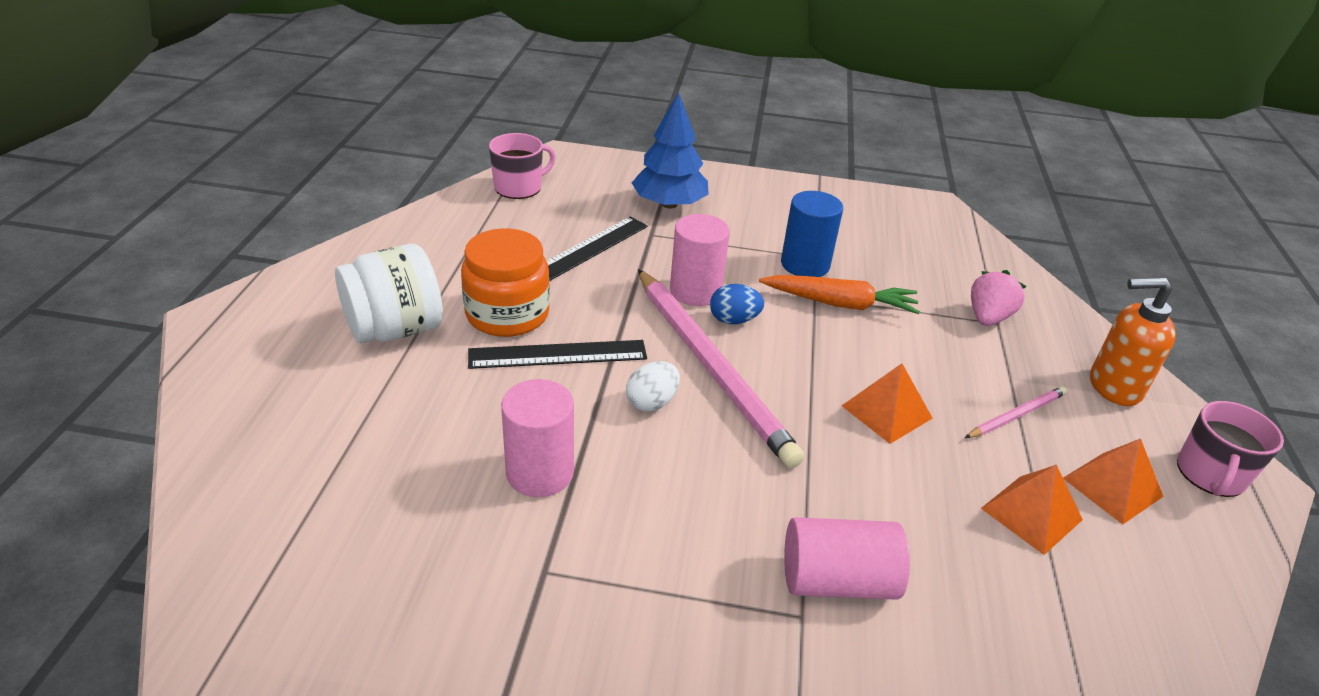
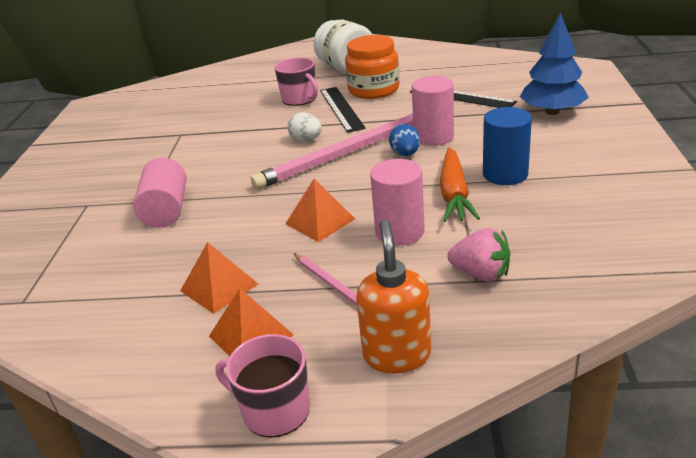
camera: 90 degrees right, 5 degrees down
pink mug [489,133,556,199] -> pink mug moved to [274,57,318,106]
pink cylinder [501,379,574,497] -> pink cylinder moved to [370,159,425,246]

